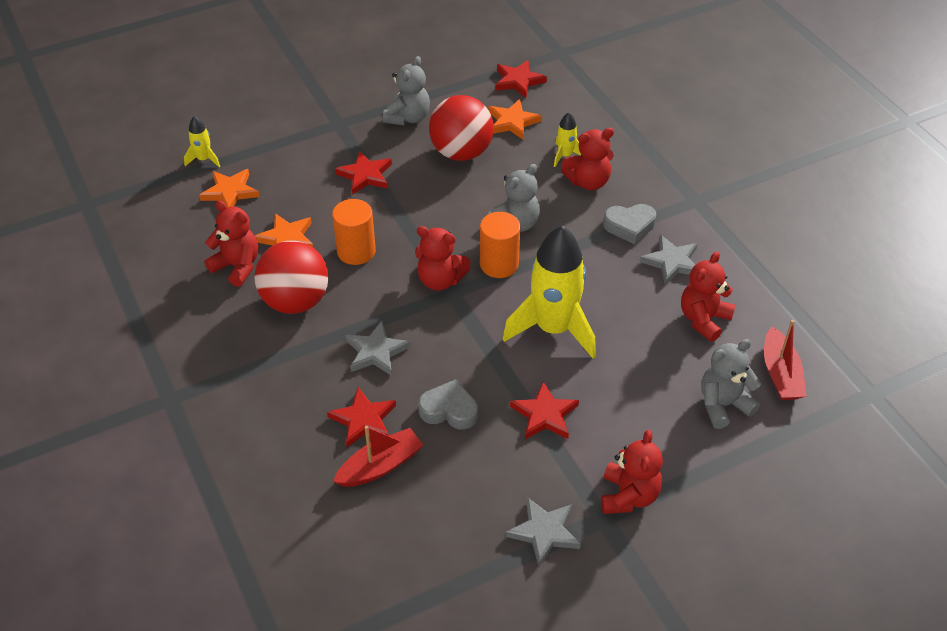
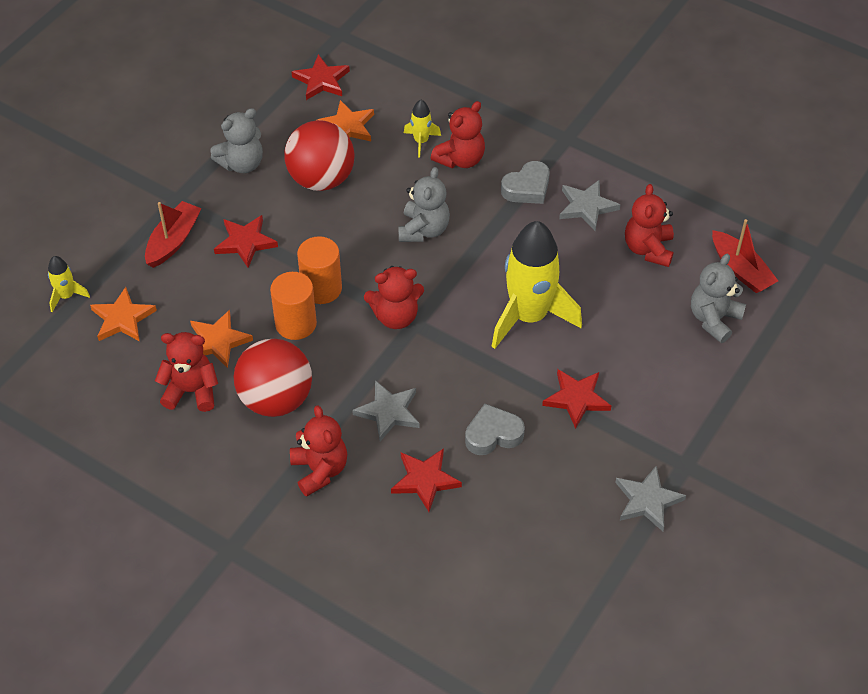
camera: 30 degrees left, 5 degrees up
red boat [333,426,423,487] -> red boat moved to [145,201,202,268]
grey teddy bear [383,56,430,125] -> grey teddy bear turned 60 degrees clockwise [210,108,263,173]
orange cylinder [480,212,520,278] -> orange cylinder moved to [297,236,342,304]
red teddy bear [601,430,663,514] -> red teddy bear moved to [290,405,347,497]

